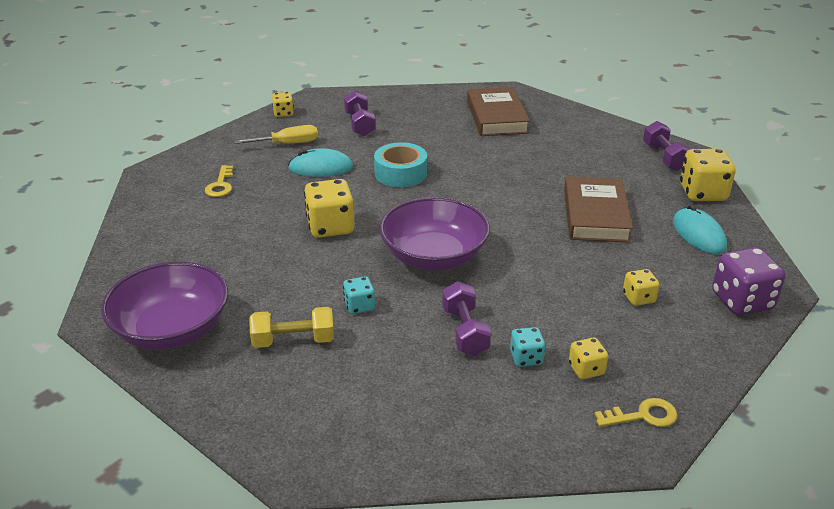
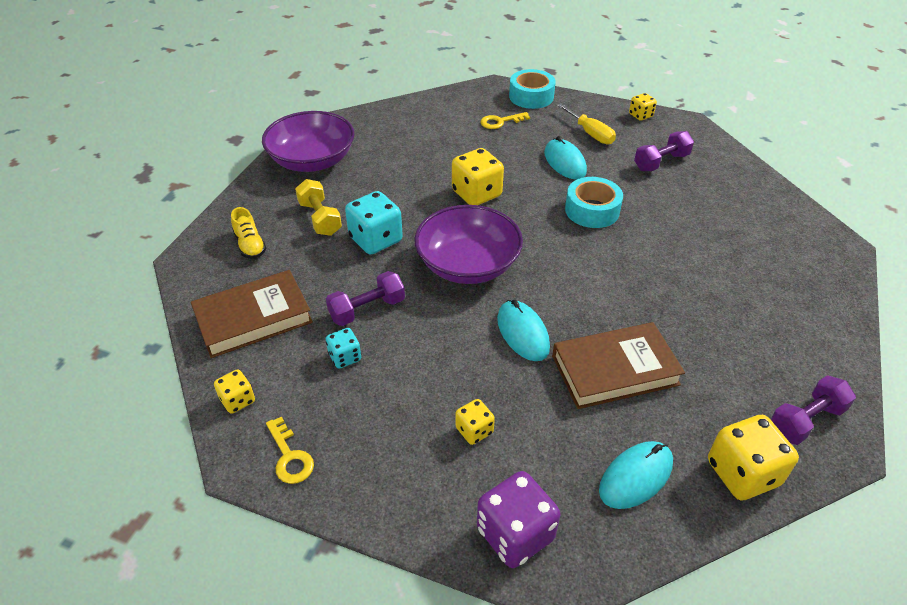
camera: 70 degrees right, 10 degrees up
turquoise dice [343,276,375,314] -> turquoise dice [345,191,403,255], size x1.82
brown book [467,87,530,136] -> brown book moved to [191,270,313,358]
yellow dice [569,338,608,379] -> yellow dice moved to [214,369,255,414]
none -> yellow shoe [231,207,266,259]
none -> turquoise mouse [497,300,550,361]
none -> turquoise tape [509,69,556,109]

